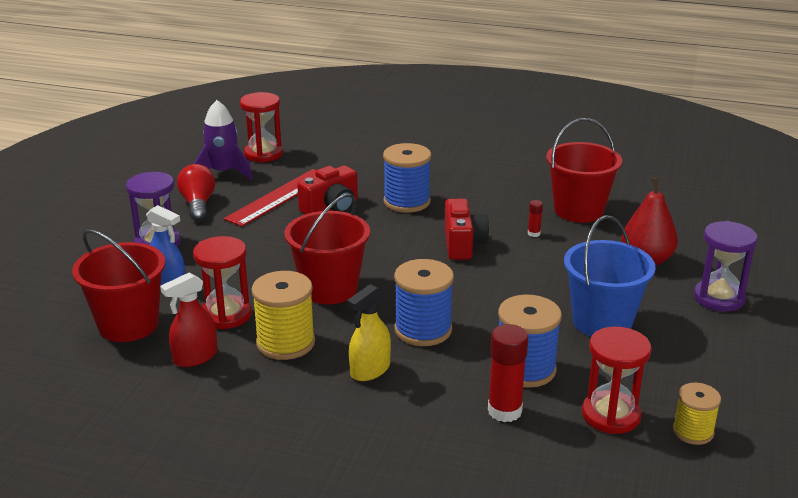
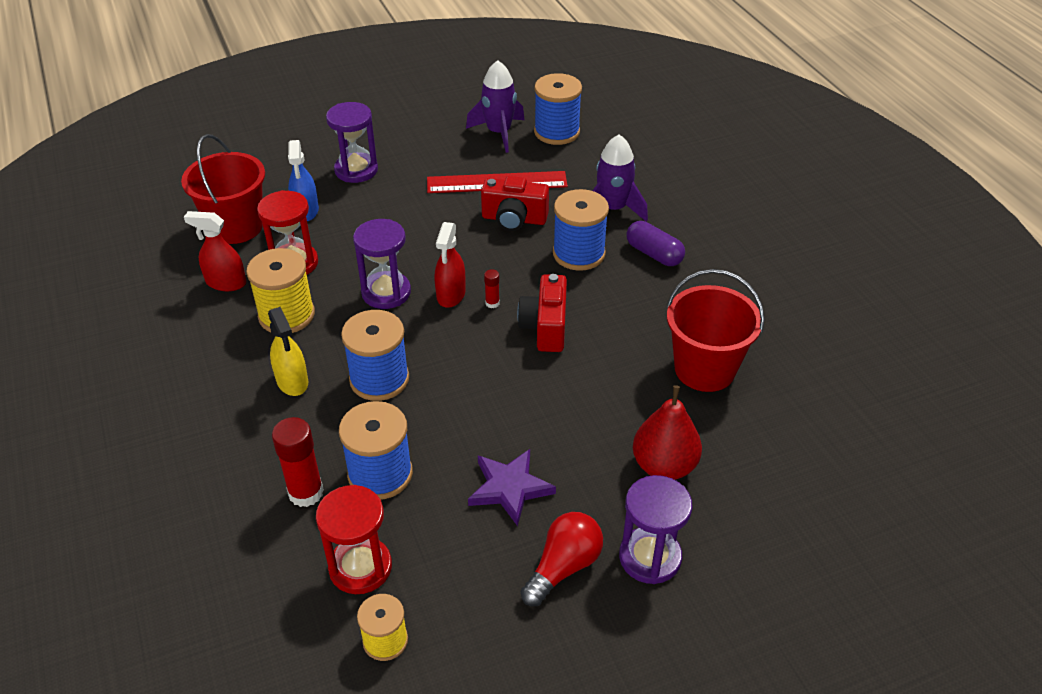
camera: 50 degrees right, 15 degrees up
red light bulb [177,164,215,221] -> red light bulb moved to [521,512,603,606]
red hourglass [240,92,283,163] -> blue spool [534,73,582,145]
red bucket [284,193,370,304] -> purple hourglass [353,219,411,309]
yellow spray bottle [347,284,391,381] -> yellow spray bottle turned 120 degrees counterclockwise [268,307,308,396]
red camera [444,199,489,260] -> red camera turned 135 degrees clockwise [517,274,567,352]
red glue stick [528,200,543,237] -> red glue stick moved to [484,269,500,308]
blue bucket [564,216,656,337] -> purple star [468,449,556,526]
none -> red spray bottle [434,222,465,308]
none -> purple rocket [593,134,648,222]
none -> purple capsule [626,221,685,266]

